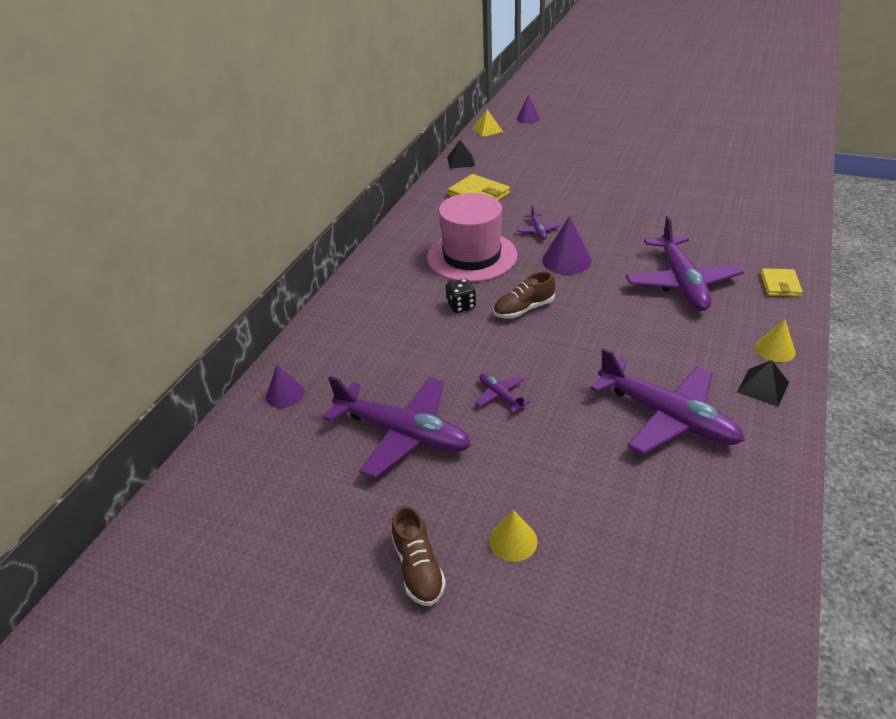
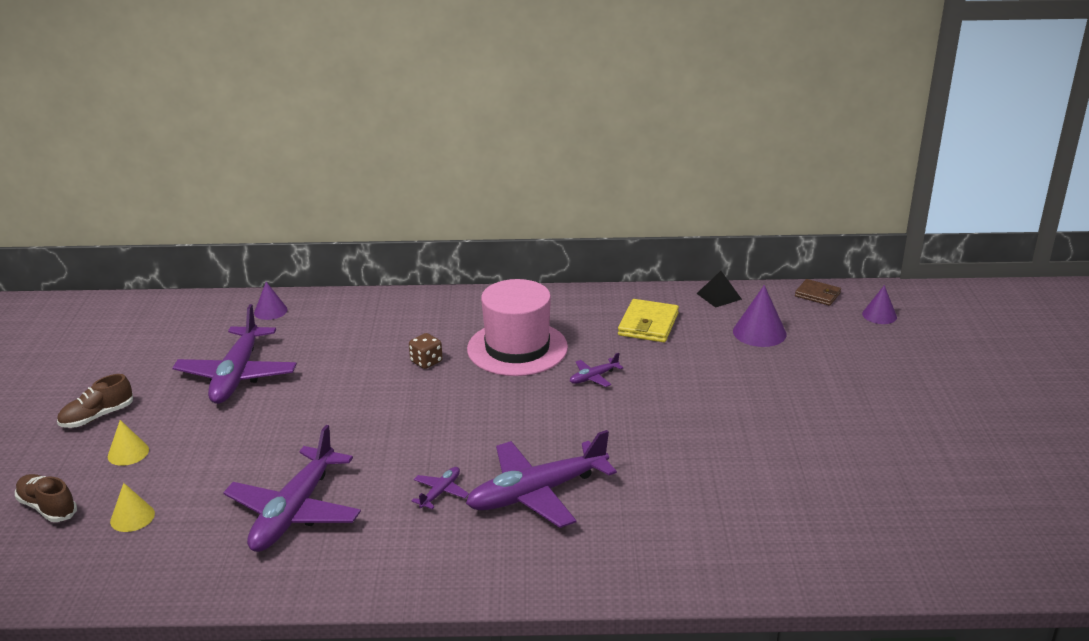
camera: 65 degrees right, 10 degrees down
black dice [446,279,476,313] -> brown dice [409,333,443,369]
yellow pyramid [472,109,503,137] -> brown wallet [795,279,841,306]
purple plane [475,373,531,413] -> purple plane moved to [411,467,469,509]
brown shoe [493,271,555,319] -> brown shoe moved to [15,474,77,522]
purple cone [542,216,592,275] -> purple cone moved to [733,285,787,347]
black pyramid [737,360,789,406] -> none
yellow cone [755,319,795,362] -> yellow cone moved to [110,483,155,532]
yellow wallet [761,268,803,297] -> none

